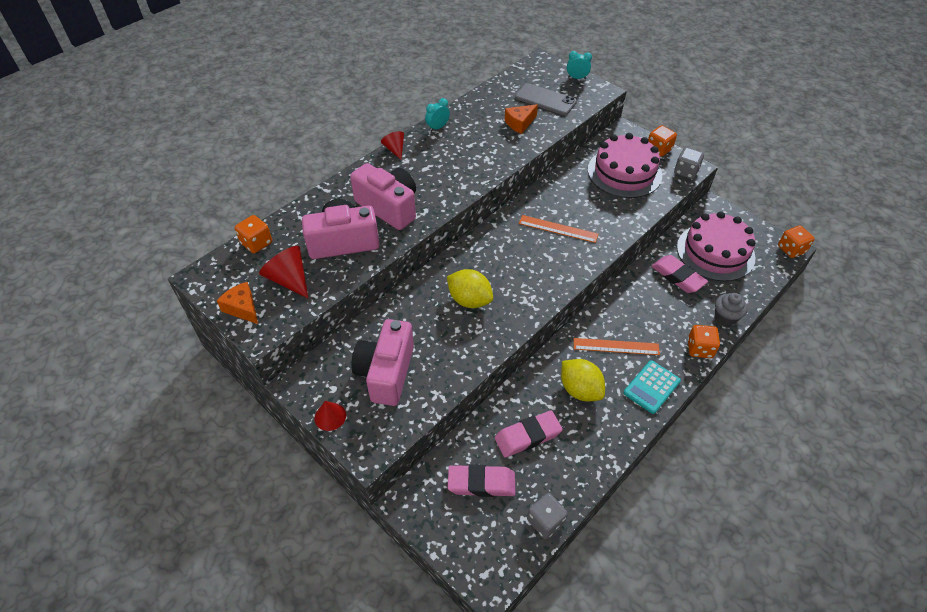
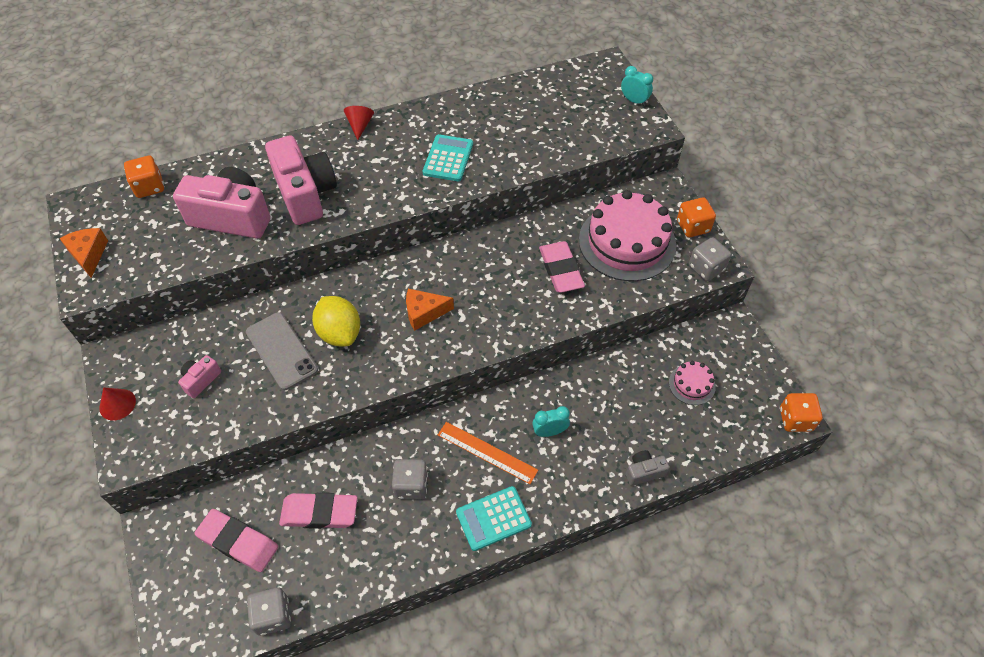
camera: 25 degrees right, 5 degrees up
red cone [259,246,308,298] -> none
pink camera [351,319,414,406] -> pink camera [178,355,221,398], size x0.45
turquoise clock [425,98,450,132] -> turquoise clock moved to [532,406,570,437]
orange cheese [505,104,538,134] -> orange cheese moved to [406,289,454,331]
grey phone [515,83,577,115] -> grey phone moved to [246,313,318,390]
orange ruler [519,215,598,243] -> none
yellow lemon [561,359,605,401] -> grey dice [392,459,428,499]
pink eraser [651,255,708,293] -> pink eraser moved to [539,241,585,293]
pink cake [677,211,756,281] -> pink cake [669,361,716,405], size x0.45
orange dice [688,325,720,358] -> none
grey cupcake [715,293,747,326] -> grey camera [626,450,669,486]
none -> turquoise calculator [423,134,473,181]

